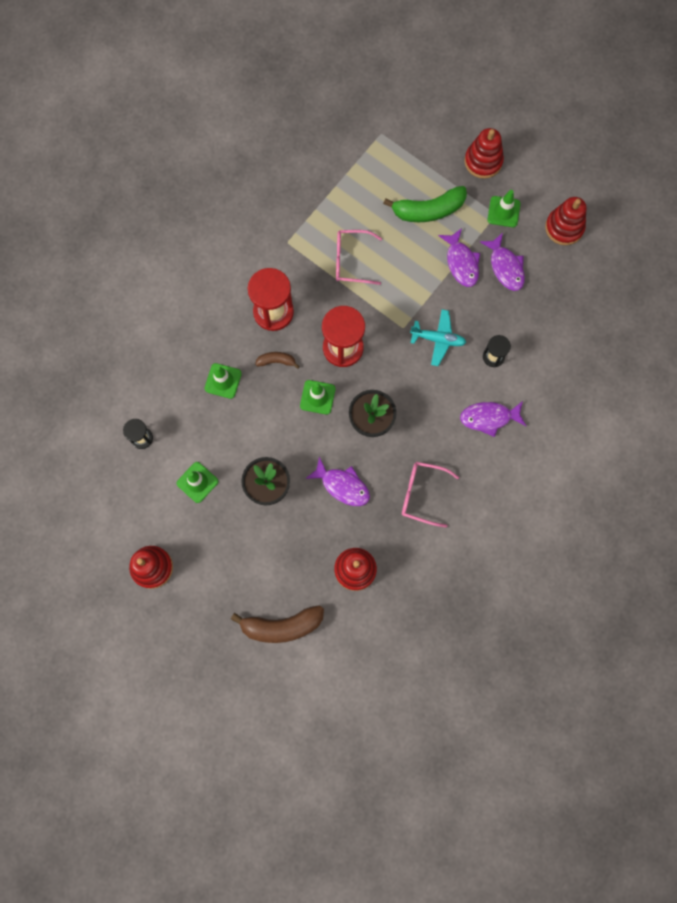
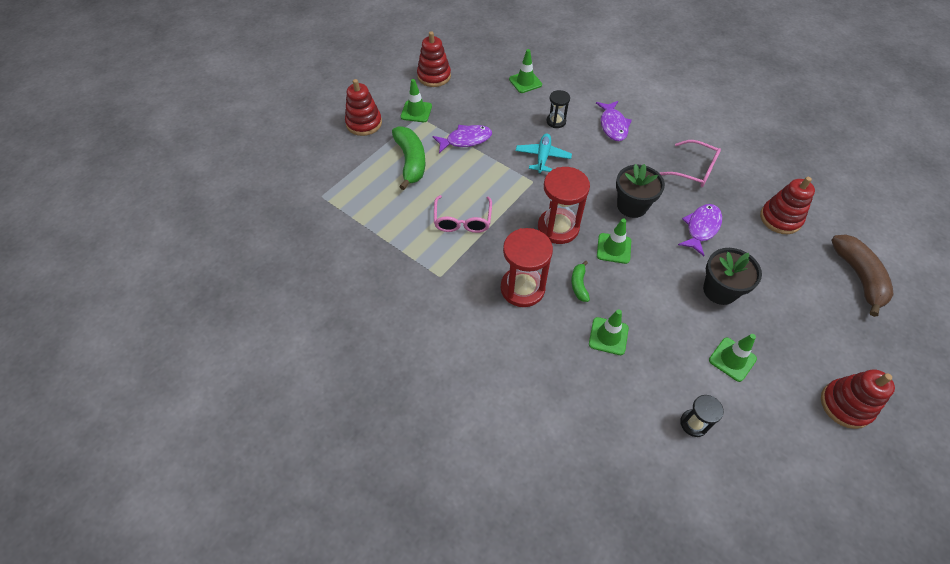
camera: 90 degrees left, 20 degrees down
brown banana [255,352,300,369] -> green banana [571,261,590,302]
pink glasses [402,462,459,528] -> pink glasses turned 75 degrees counterclockwise [659,140,721,187]
purple fish [480,232,525,291] -> none
none -> green traffic cone [509,49,542,93]

